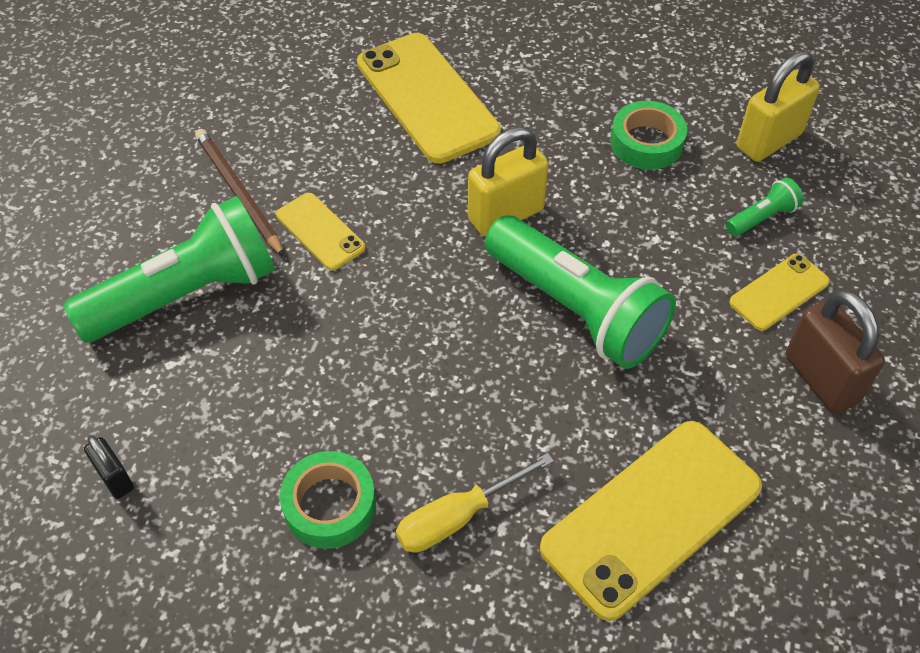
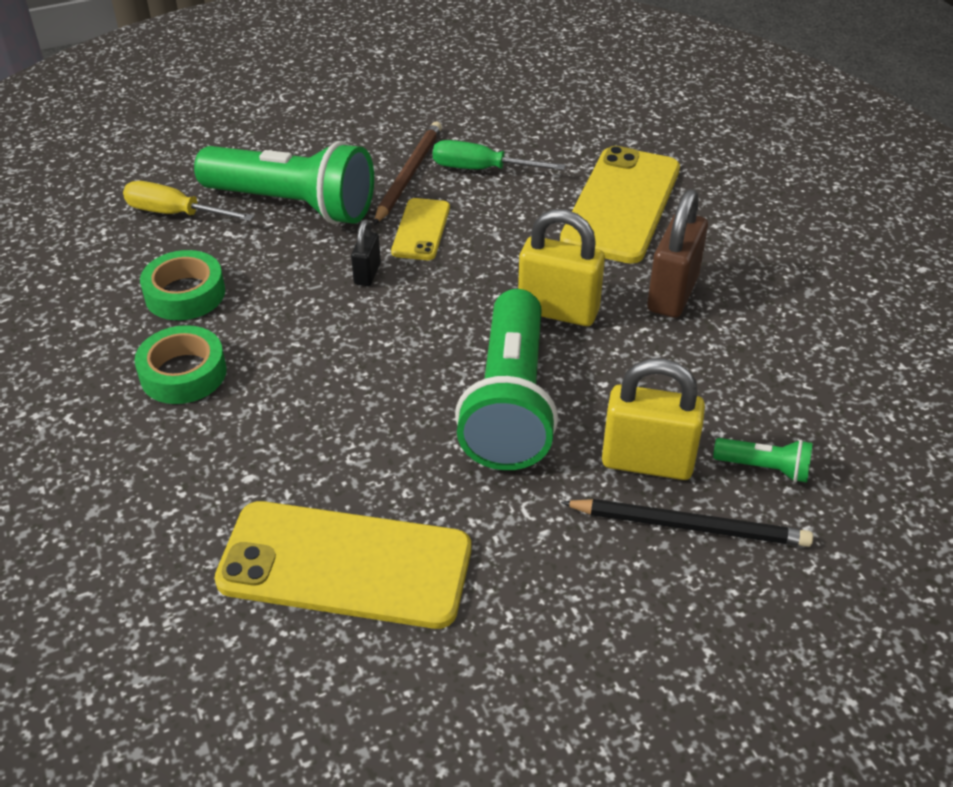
camera: 50 degrees right, 10 degrees down
black padlock [84,436,134,499] -> black padlock moved to [351,220,381,286]
yellow screwdriver [396,453,554,553] -> yellow screwdriver moved to [123,181,254,221]
green tape [610,101,687,170] -> green tape moved to [140,250,225,320]
yellow phone [729,254,830,331] -> black pencil [561,499,813,547]
yellow padlock [737,51,820,162] -> yellow padlock moved to [602,359,705,480]
brown padlock [786,290,885,414] -> brown padlock moved to [647,189,708,318]
none -> green screwdriver [433,140,566,170]

